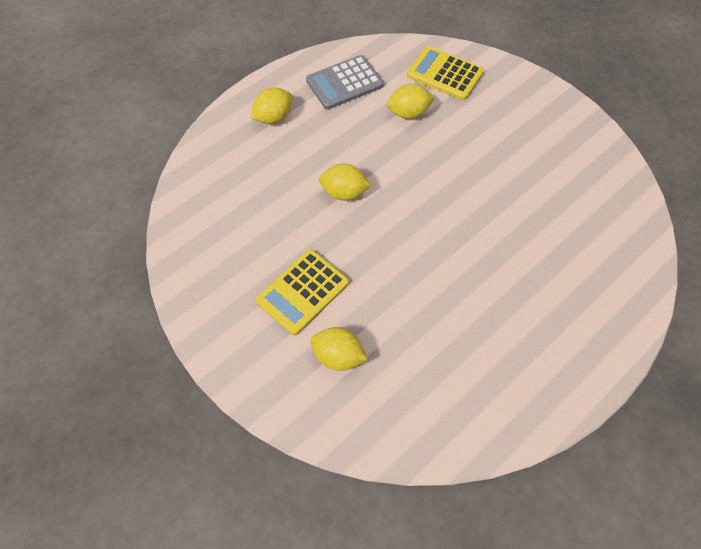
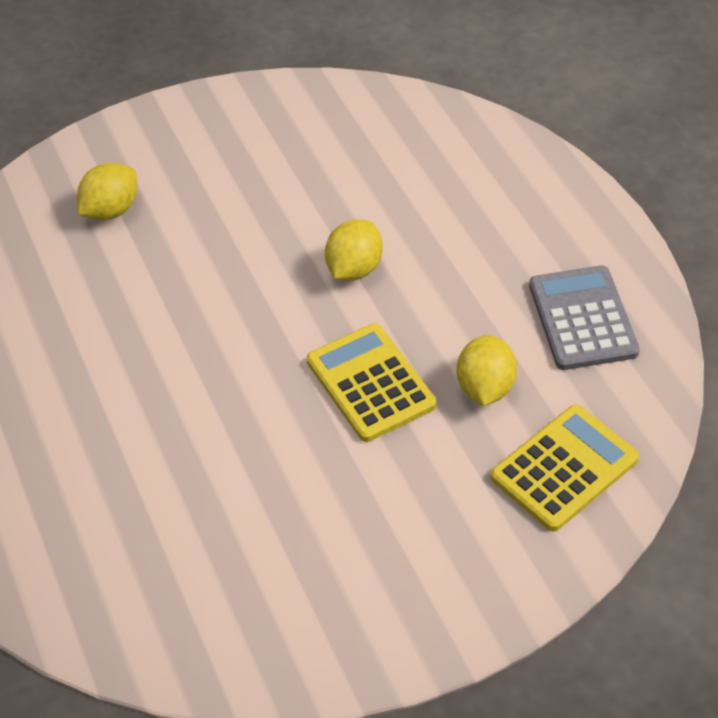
camera: 110 degrees right, 10 degrees down
yellow lemon [251,88,292,124] -> none
yellow calculator [256,249,349,335] -> yellow calculator moved to [307,323,436,442]

